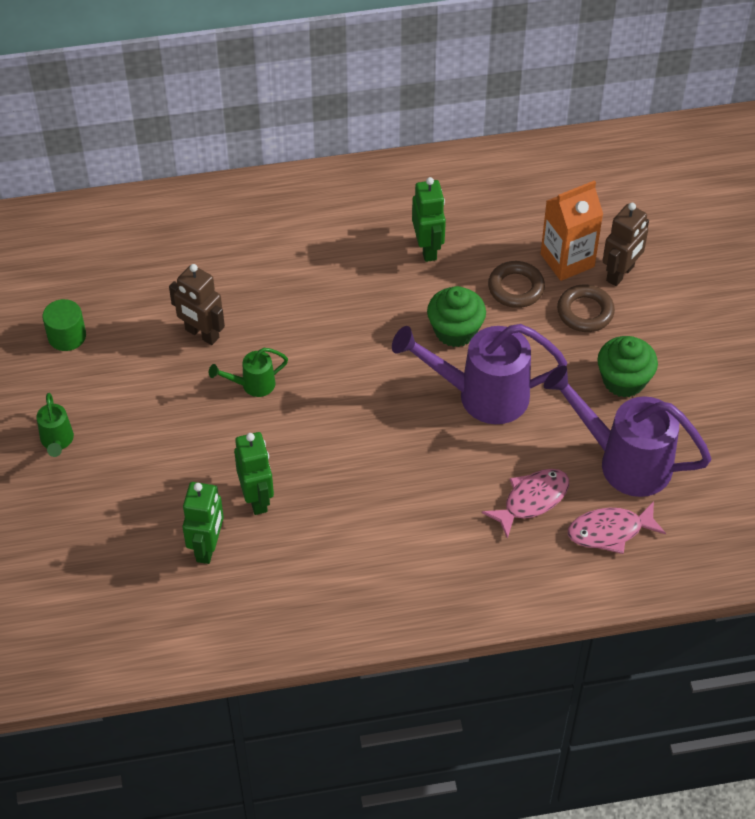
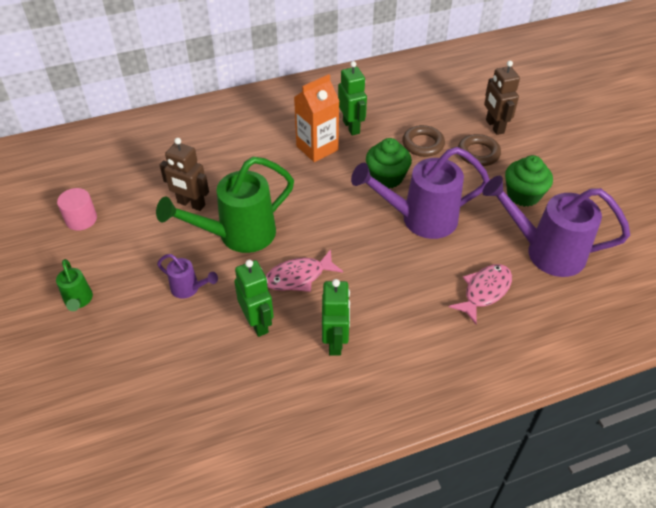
camera: 10 degrees left, 5 degrees down
green cylinder [43,299,86,351] -> pink cylinder [57,188,97,231]
green robot [183,482,224,564] -> green robot moved to [322,279,350,356]
green watering can [209,348,288,397] -> green watering can [156,157,294,253], size x2.10
orange carton [540,180,603,281] -> orange carton moved to [294,74,339,162]
pink fish [568,501,666,554] -> pink fish moved to [266,249,343,292]
brown robot [603,203,649,286] -> brown robot turned 135 degrees clockwise [484,61,520,135]
none -> purple watering can [157,254,218,299]

